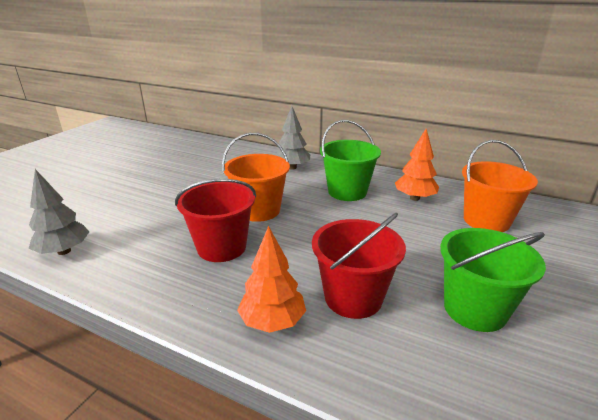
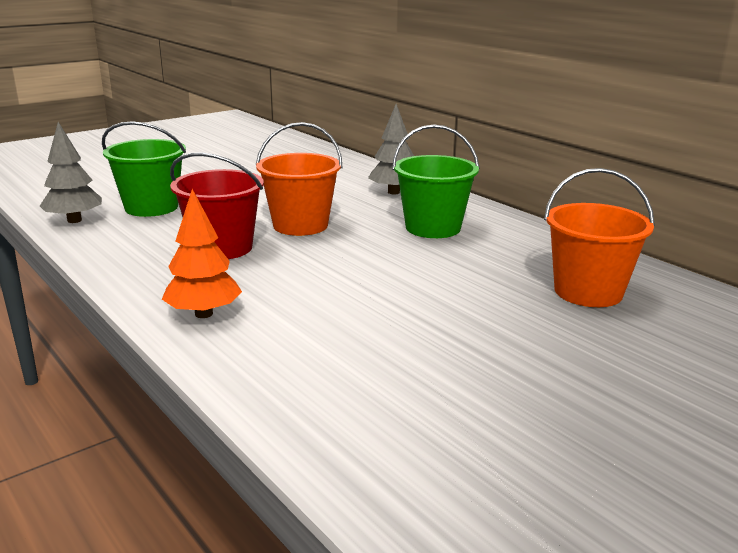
camera: 25 degrees right, 5 degrees down
red bucket [312,213,406,319] -> none
orange tree [395,129,439,201] -> none
green bucket [440,228,546,332] -> green bucket moved to [102,121,186,217]

